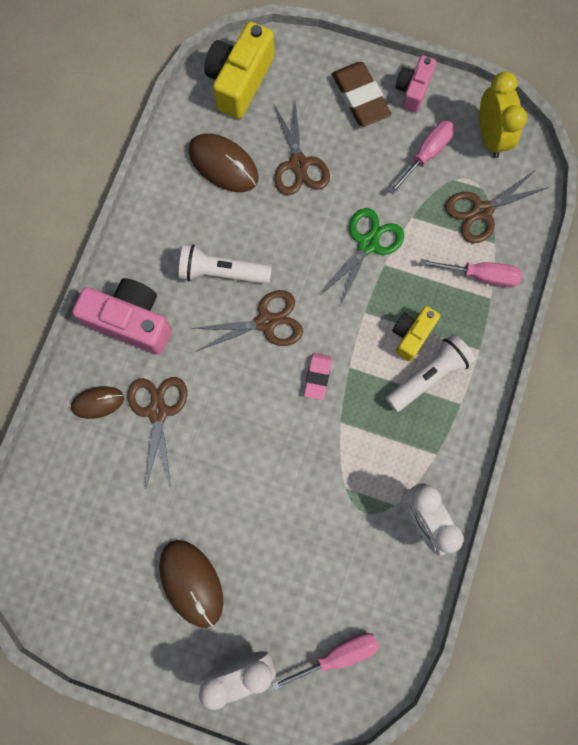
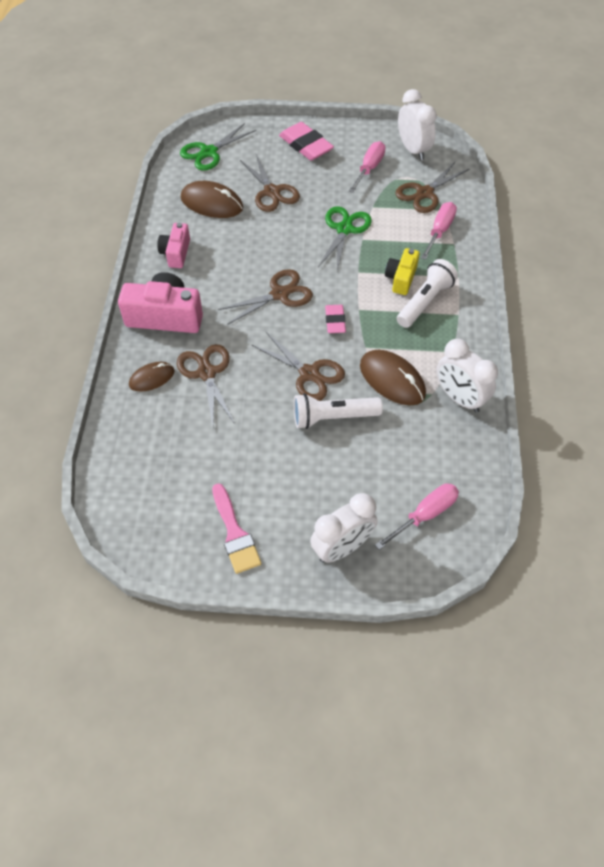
camera: 15 degrees left, 20 degrees down
brown mouse [159,540,223,628] -> brown mouse moved to [360,350,426,405]
white flashlight [179,244,272,284] -> white flashlight moved to [294,393,383,429]
yellow camera [204,22,274,119] -> green scissors [180,123,256,171]
brown eraser [332,62,392,127] -> pink eraser [279,122,334,161]
pink camera [395,55,436,113] -> pink camera moved to [157,223,190,268]
pink screwdriver [420,259,522,287] -> pink screwdriver turned 60 degrees counterclockwise [421,202,457,260]
yellow clock [479,72,527,158] -> white clock [398,89,437,161]
none -> pink brush [212,483,261,574]
none -> brown scissors [252,332,345,401]

